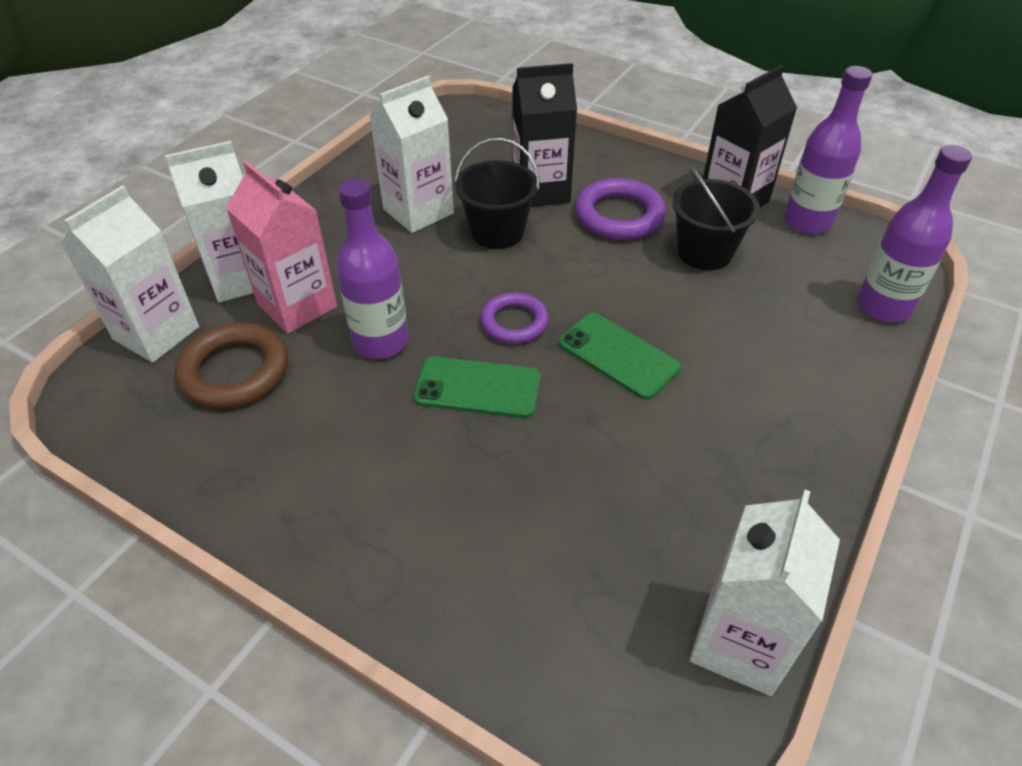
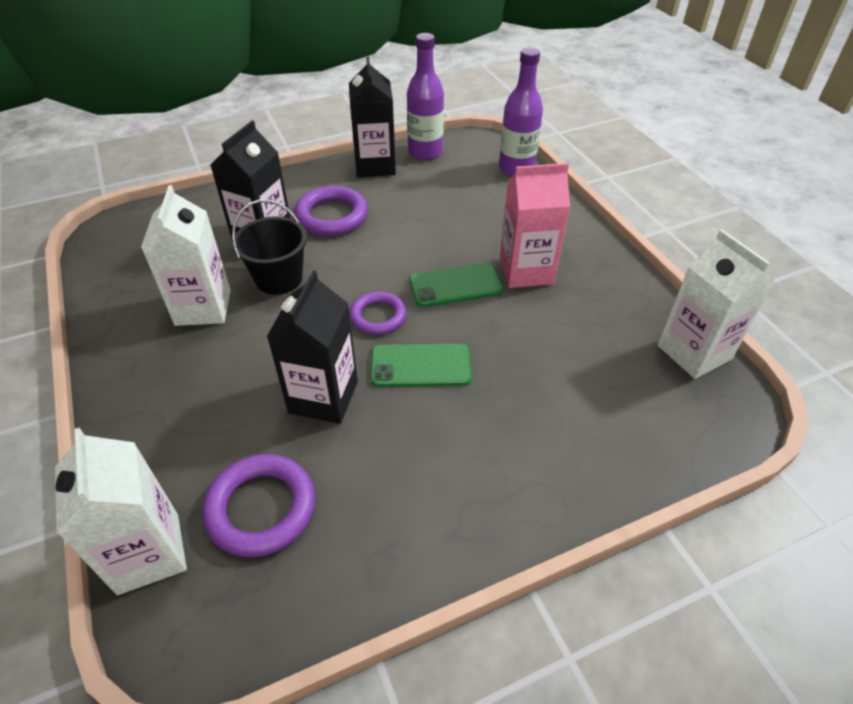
camera: 55 degrees left, 0 degrees up
white carton [165,141,254,302] -> none
brown ring [175,323,288,409] -> purple ring [202,454,315,557]
pink carton [226,161,337,334] -> pink carton moved to [500,163,570,288]
purple bottle [336,178,409,359] -> black carton [267,271,358,424]
green phone [413,357,540,418] -> green phone turned 45 degrees clockwise [370,344,472,387]
black bucket [672,167,760,270] -> none

